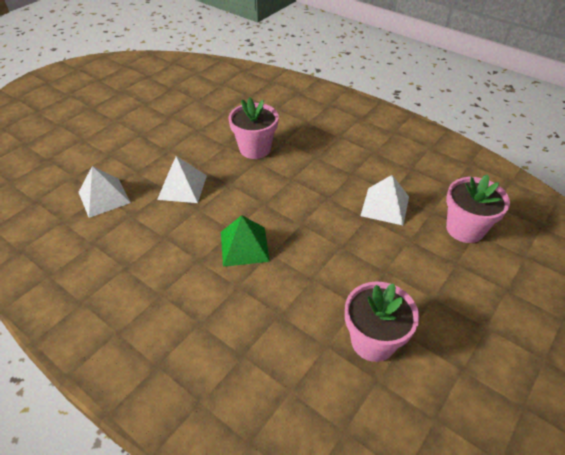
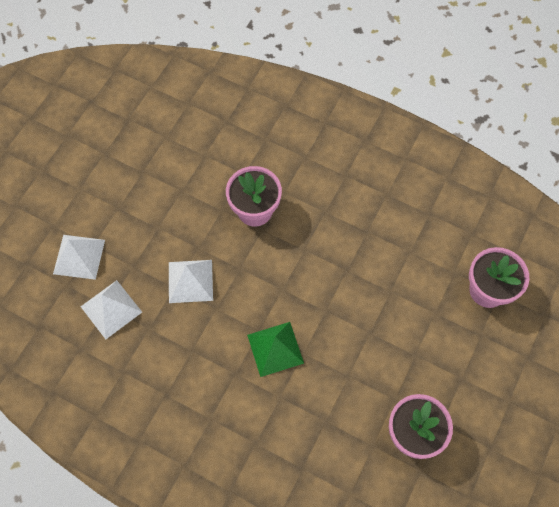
camera: 10 degrees left, 20 degrees up
white pyramid [361,175,409,225] -> white pyramid moved to [53,235,105,280]

